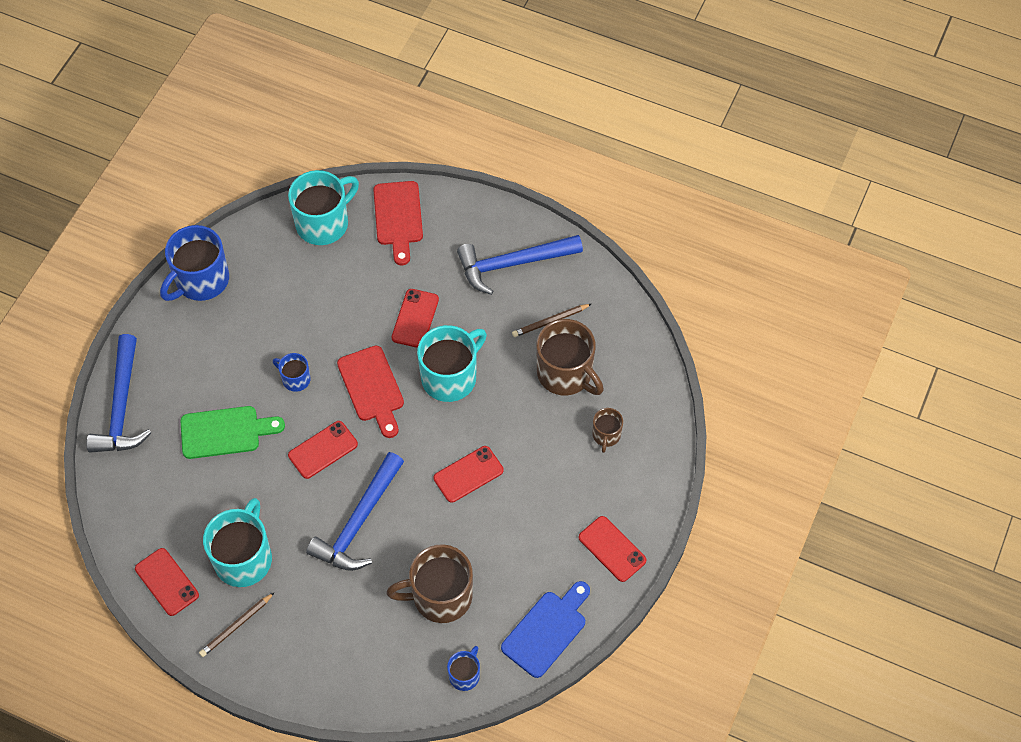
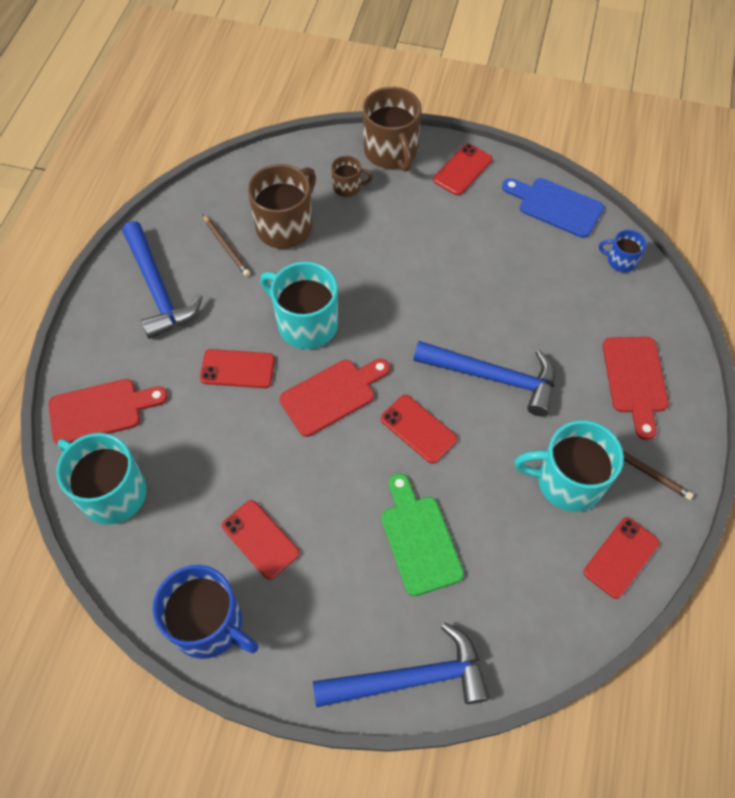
camera: 100 degrees left, 0 degrees up
blue mug [273,353,311,392] -> none
brown mug [386,544,473,623] -> brown mug moved to [363,87,421,172]
red phone [433,446,504,503] -> red phone moved to [222,500,300,580]
none -> red cutting board [603,337,669,440]

